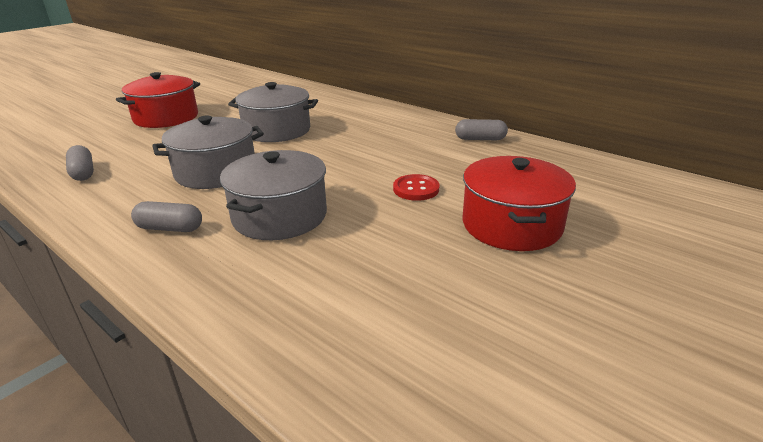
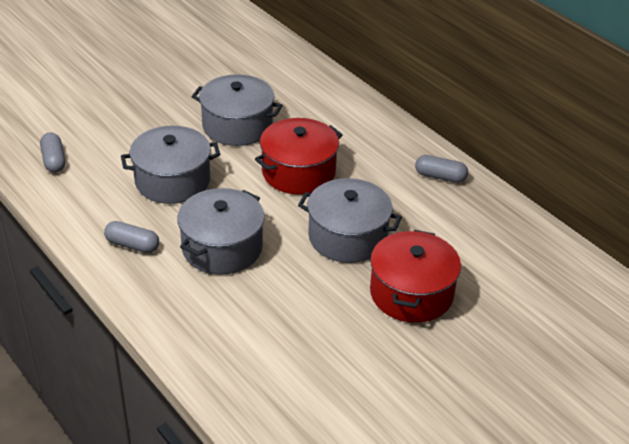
camera: 10 degrees right, 10 degrees up
red pot [116,72,200,128] -> red pot moved to [255,118,343,195]
red button [393,174,439,201] -> grey pot [298,178,402,263]

